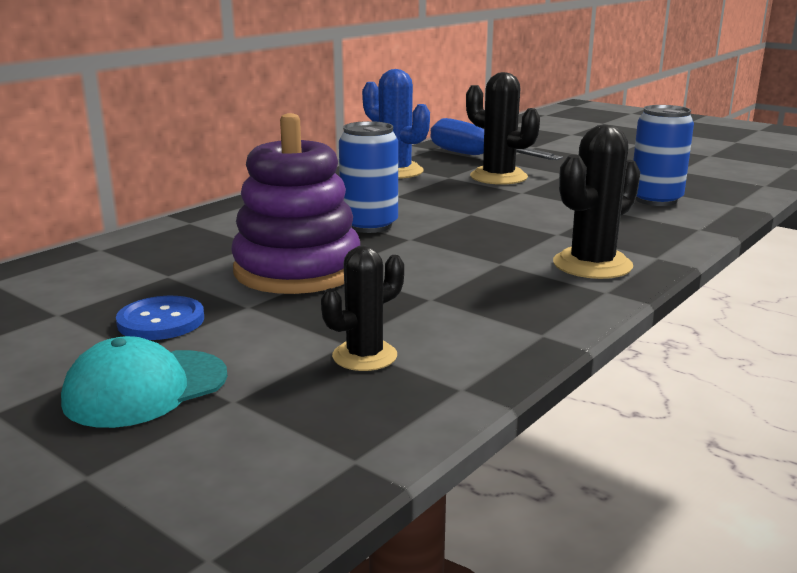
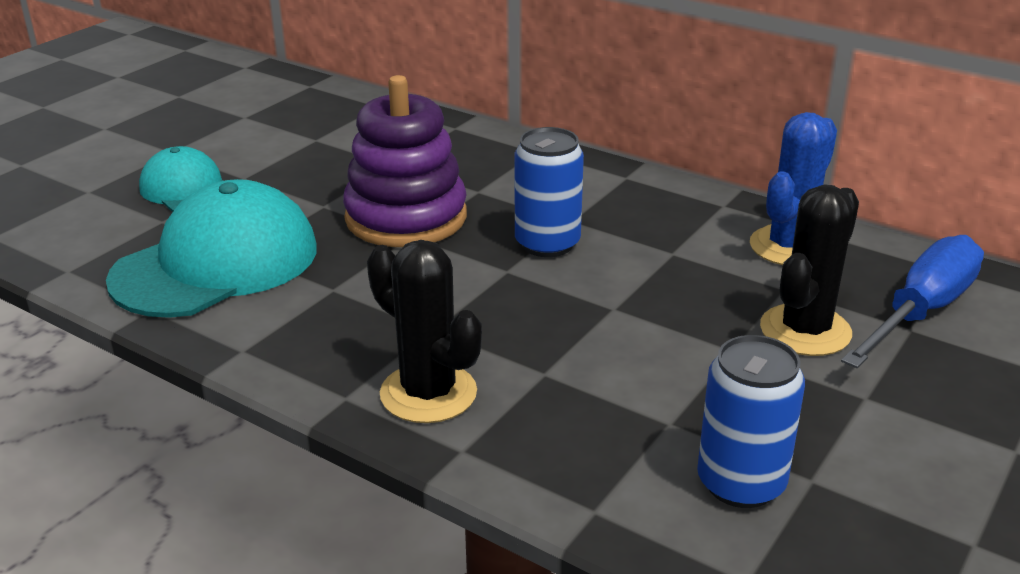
camera: 85 degrees right, 10 degrees up
blue button [116,296,204,340] -> none
black cactus [321,245,404,371] -> turquoise cap [106,179,317,318]

